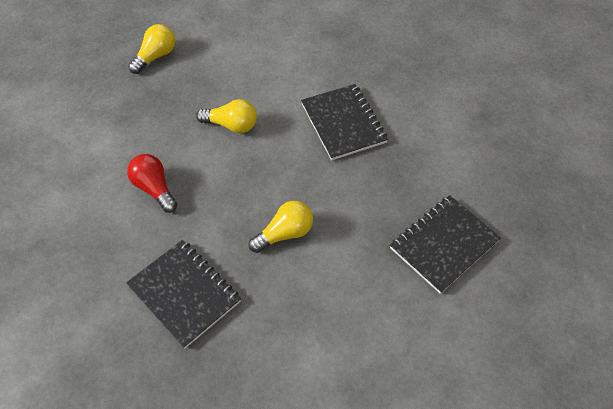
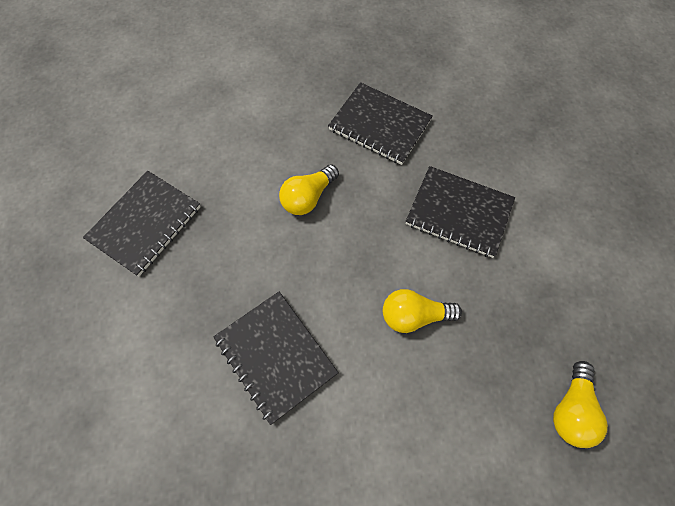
camera: 165 degrees right, 10 degrees up
red light bulb [127,154,177,213] -> black notebook [406,166,515,258]

